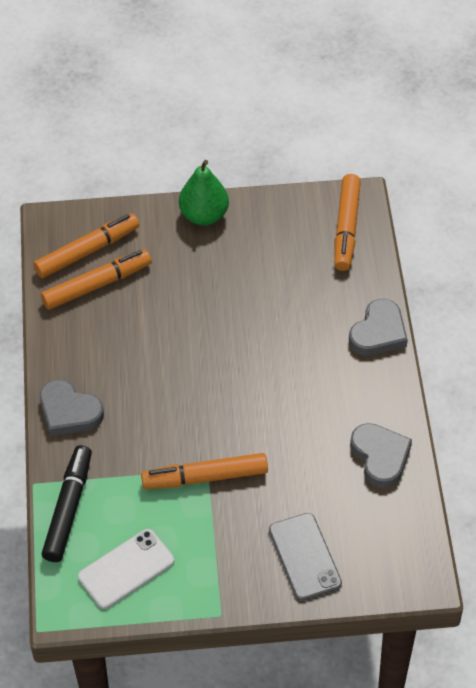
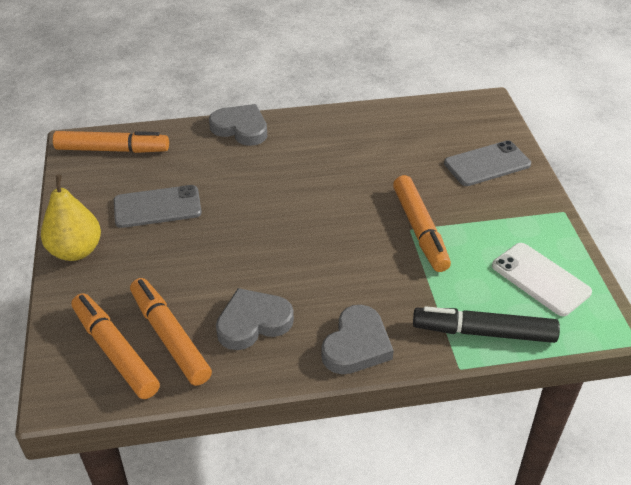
camera: 95 degrees left, 10 degrees down
green pear [179,160,229,225] -> yellow pear [41,175,101,261]
grey heart [350,423,412,488] -> grey heart moved to [216,288,294,350]
none -> grey phone [114,185,202,228]

